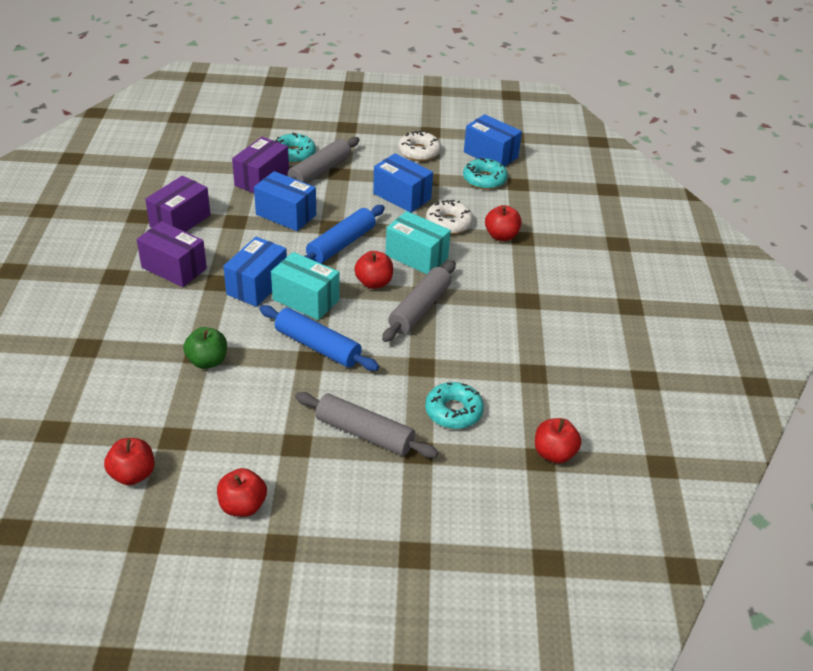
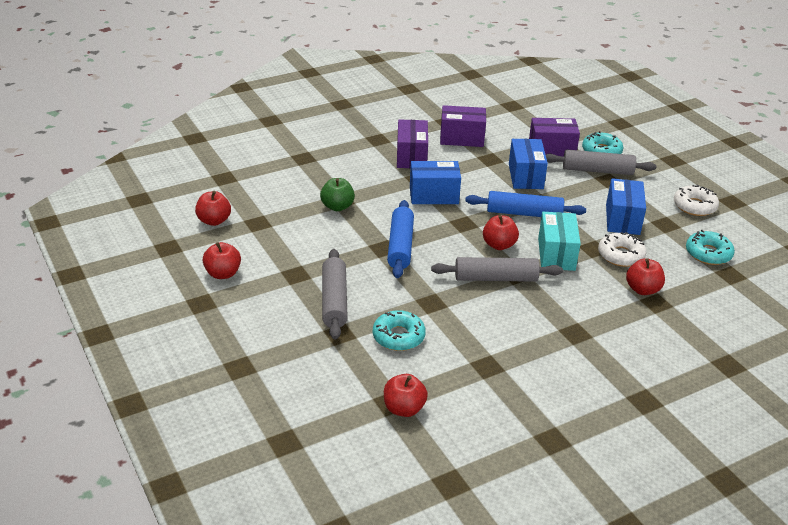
camera: 60 degrees right, 5 degrees down
turquoise box [271,252,339,320] -> none
blue box [464,114,522,167] -> none

